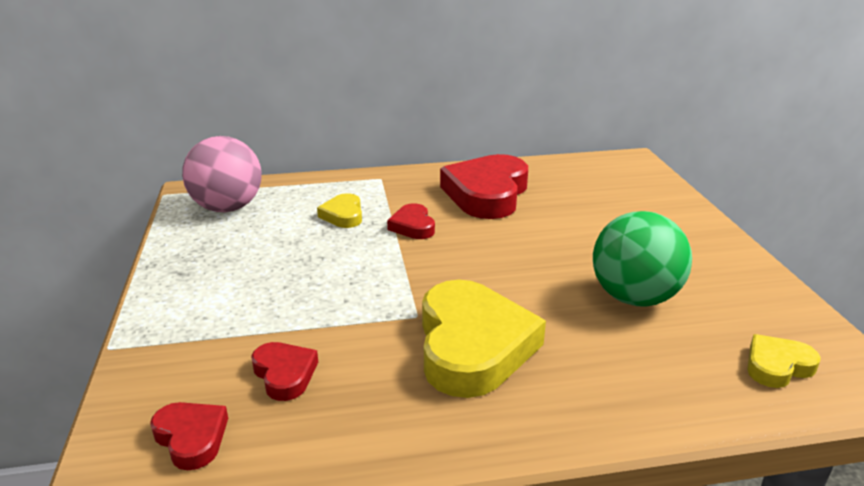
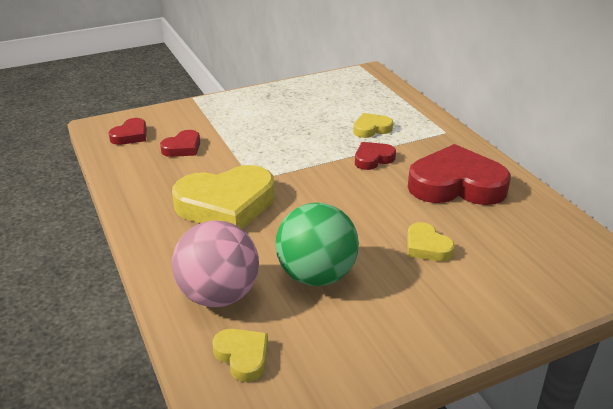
camera: 75 degrees right, 5 degrees up
pink ball [182,136,262,212] -> pink ball moved to [172,220,259,307]
none -> yellow heart [407,222,455,261]

